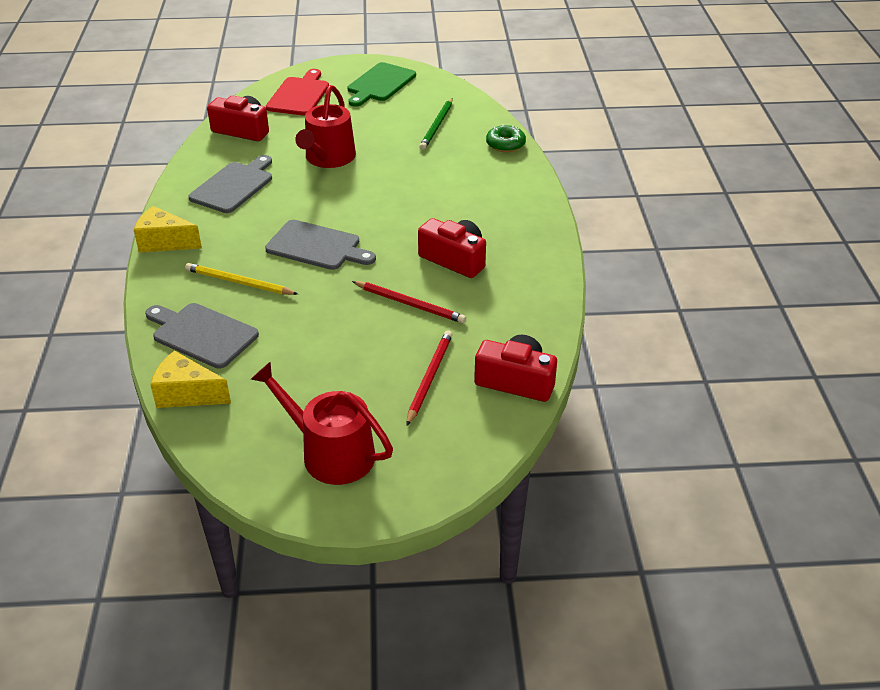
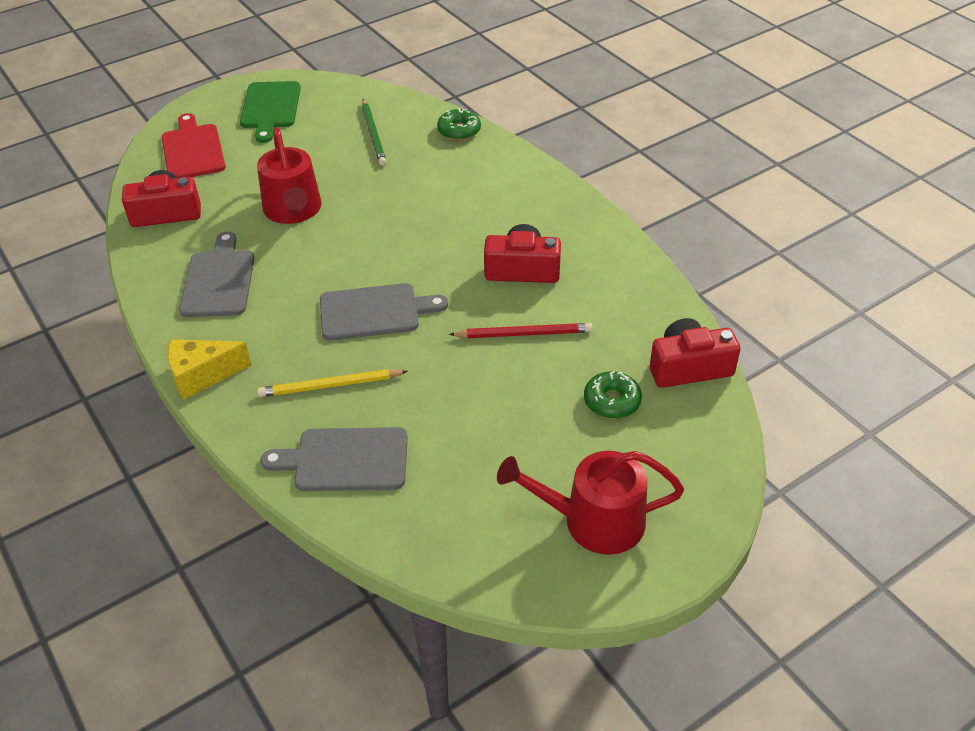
camera: 30 degrees left, 5 degrees up
yellow cheese [150,350,231,408] -> none
red pencil [406,330,453,426] -> green donut [584,371,642,419]

